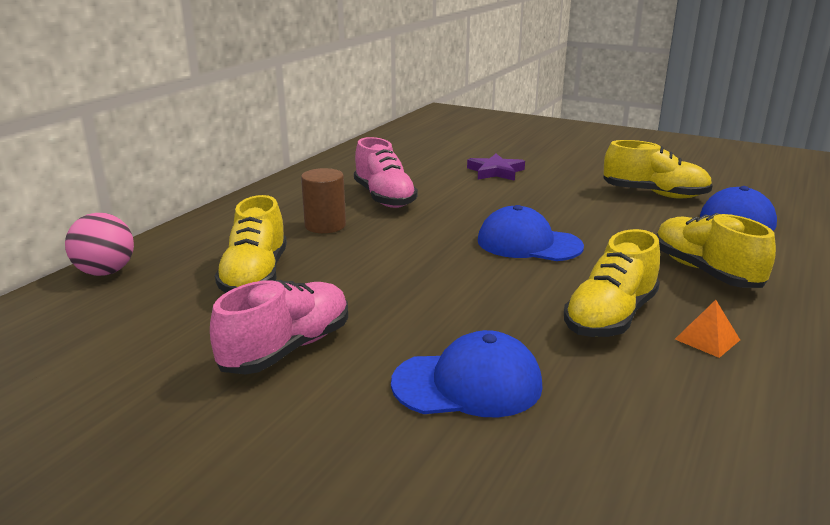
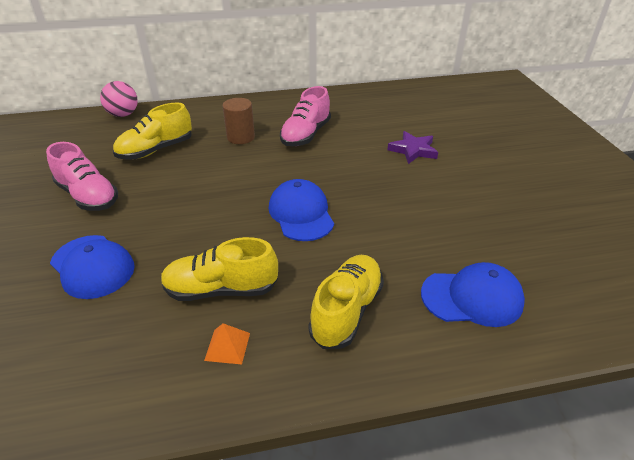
camera: 50 degrees right, 15 degrees up
pink shoe [210,280,348,375] -> pink shoe turned 45 degrees clockwise [46,142,118,211]
yellow shoe [603,140,713,199] -> none

